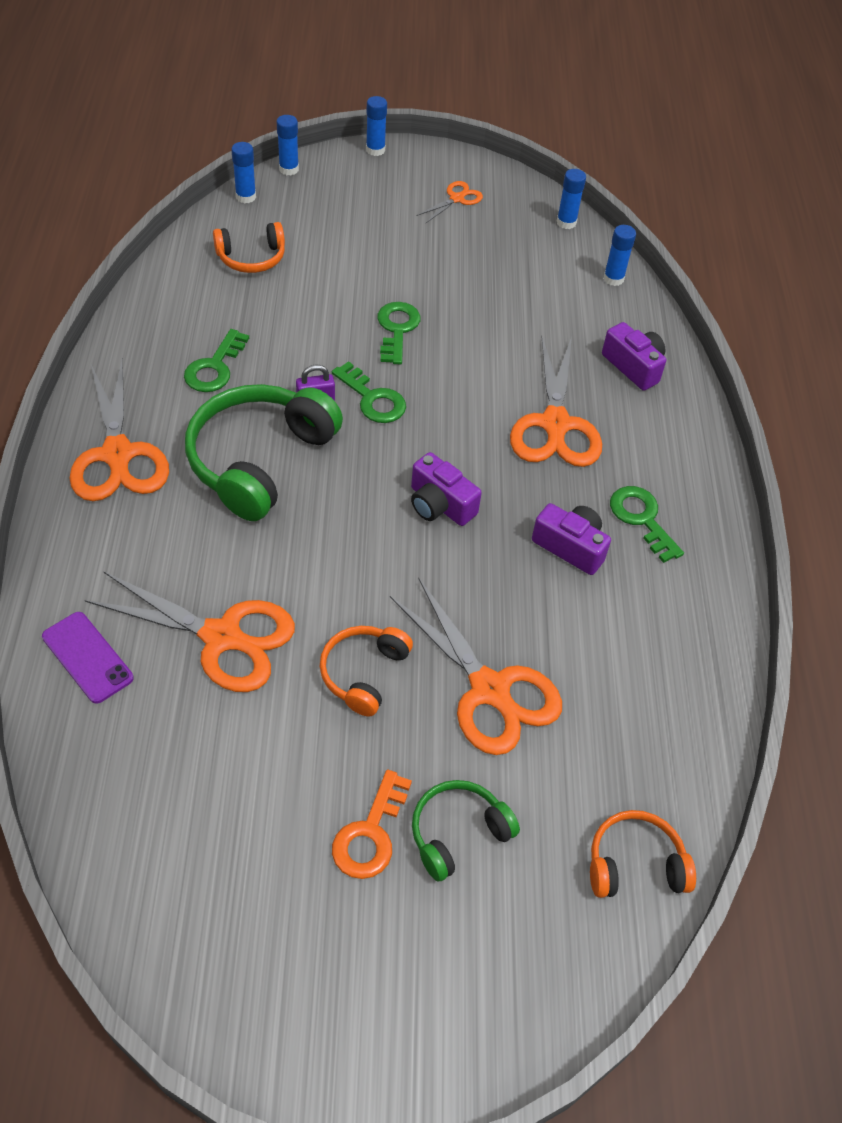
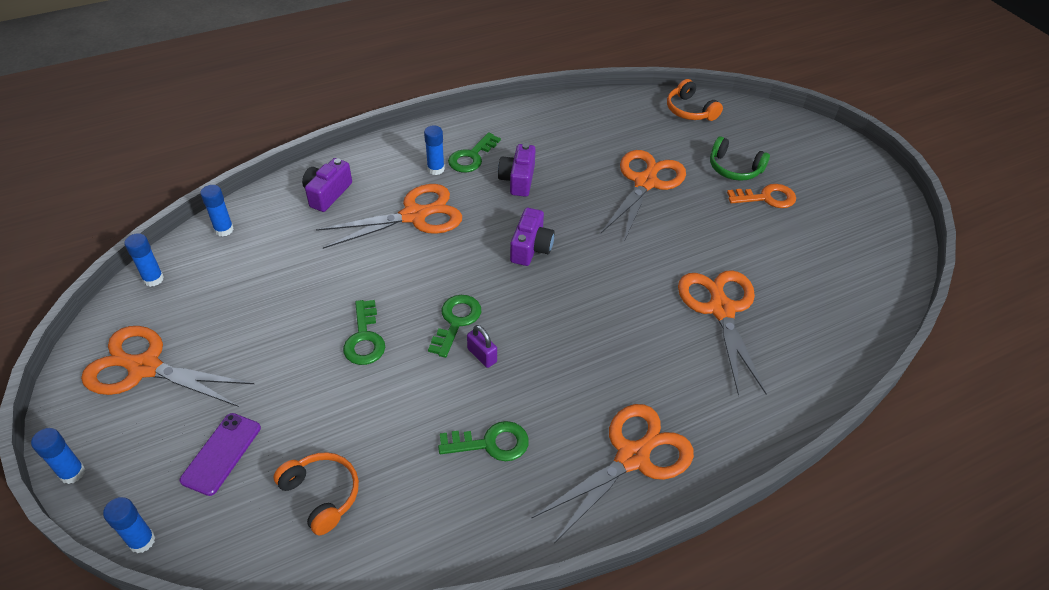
camera: 115 degrees left, 5 degrees down
purple phone [42,612,134,704] -> purple phone moved to [180,413,261,496]
green headphones [185,384,343,521] -> none
blue glue stick [231,142,256,203] -> blue glue stick moved to [424,125,445,175]
orange headphones [320,626,413,717] -> none
green key [377,302,421,364] -> green key turned 75 degrees counterclockwise [343,300,385,365]
orange scissors [416,181,483,223] -> orange scissors [81,326,254,407], size x2.03

